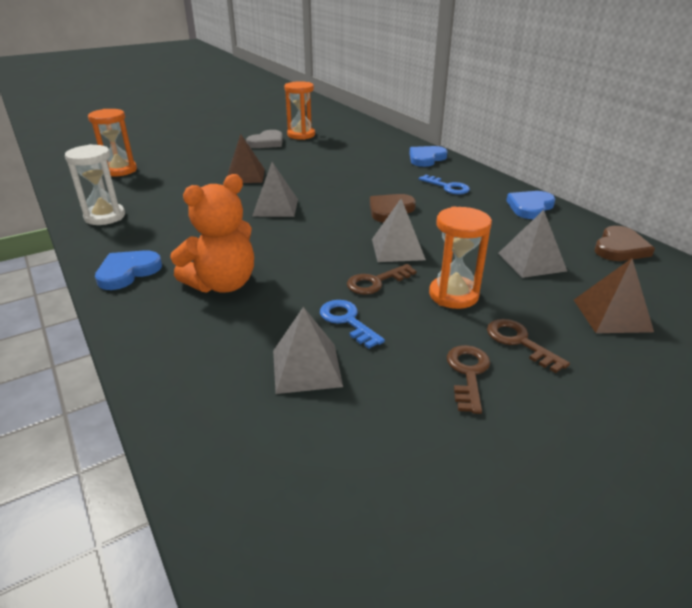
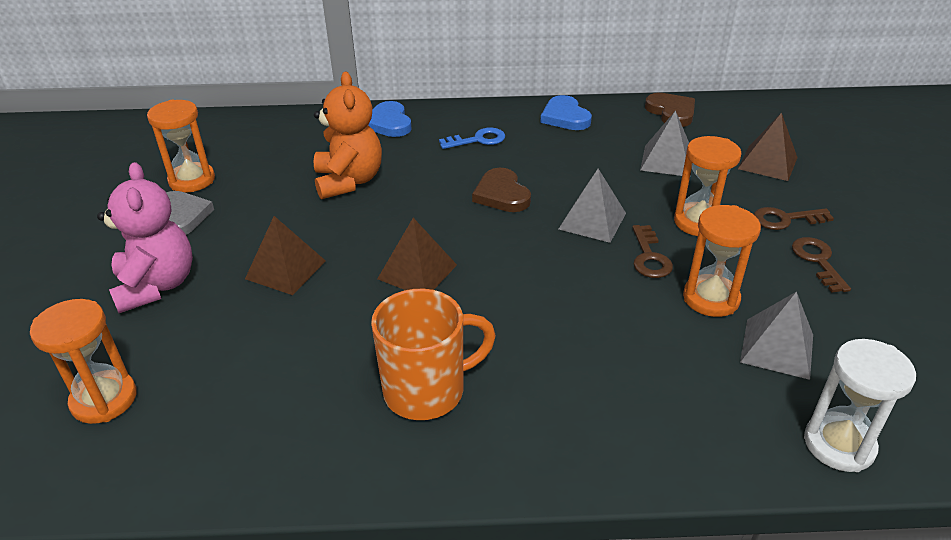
camera: 60 degrees left, 5 degrees up
white hourglass [65,144,125,225] -> white hourglass moved to [804,339,916,472]
blue heart [95,250,162,290] -> none
orange teddy bear [170,174,254,293] -> orange teddy bear moved to [314,72,382,199]
grey pyramid [252,162,298,217] -> brown pyramid [377,218,457,290]
blue key [320,300,385,349] -> orange hourglass [683,205,761,317]
brown key [447,345,490,414] -> brown key turned 45 degrees clockwise [792,237,851,293]
none -> pink teddy bear [97,162,193,313]
none -> orange mug [371,289,496,420]

